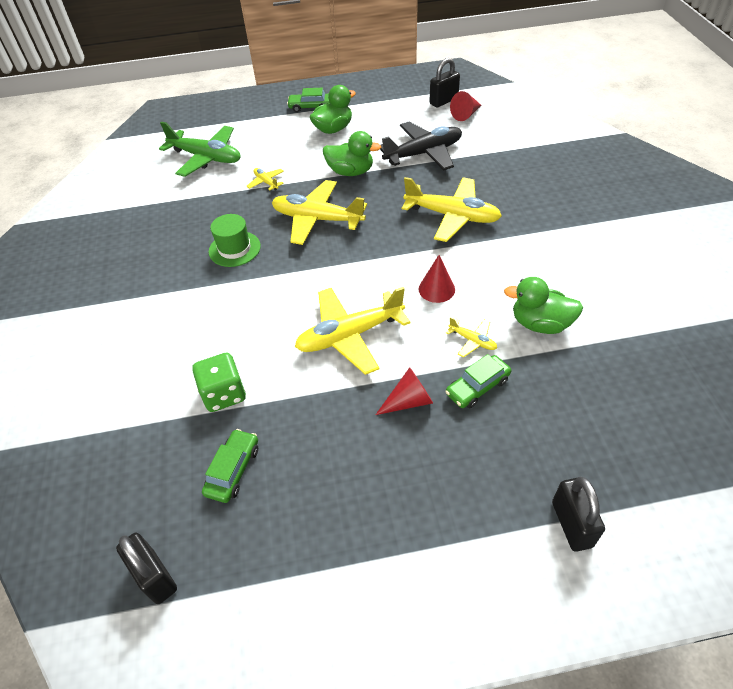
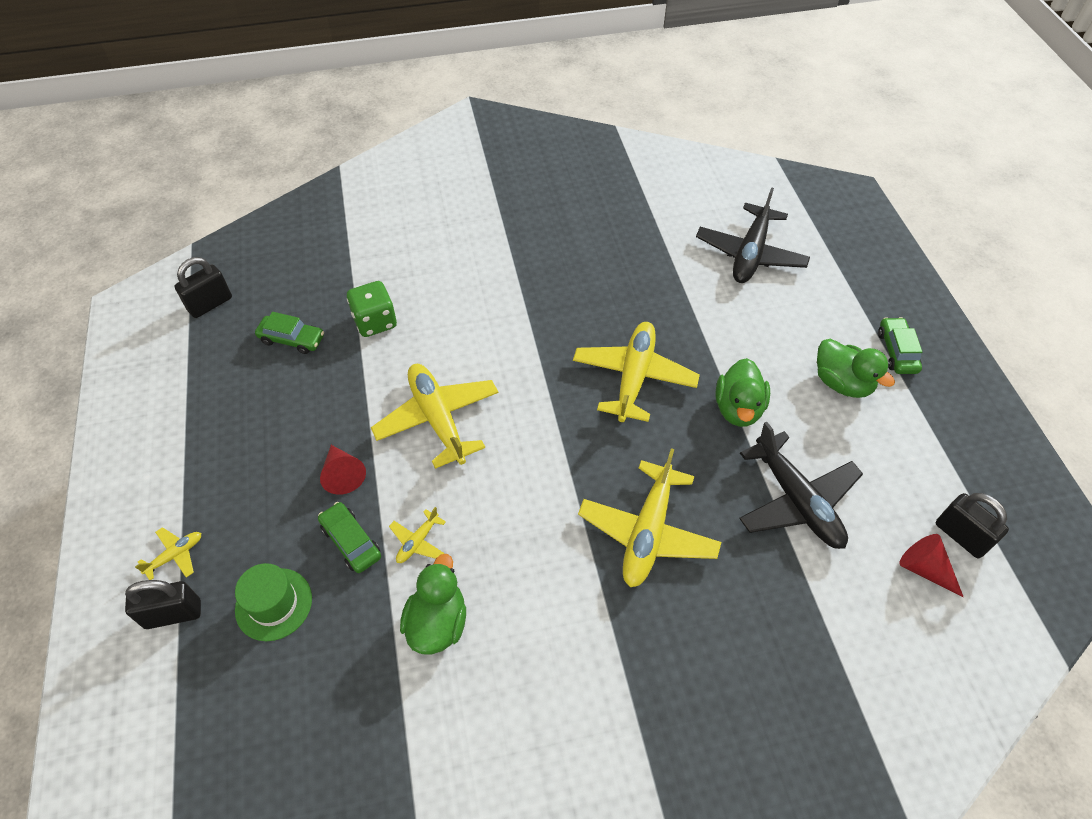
camera: 85 degrees right, 5 degrees up
green plane [159,122,240,177] -> black plane [696,187,810,283]
green hat [209,214,261,267] -> green hat moved to [235,563,312,641]
yellow plane [247,168,284,190] -> yellow plane moved to [135,527,201,580]
red cone [419,255,455,303] -> none

